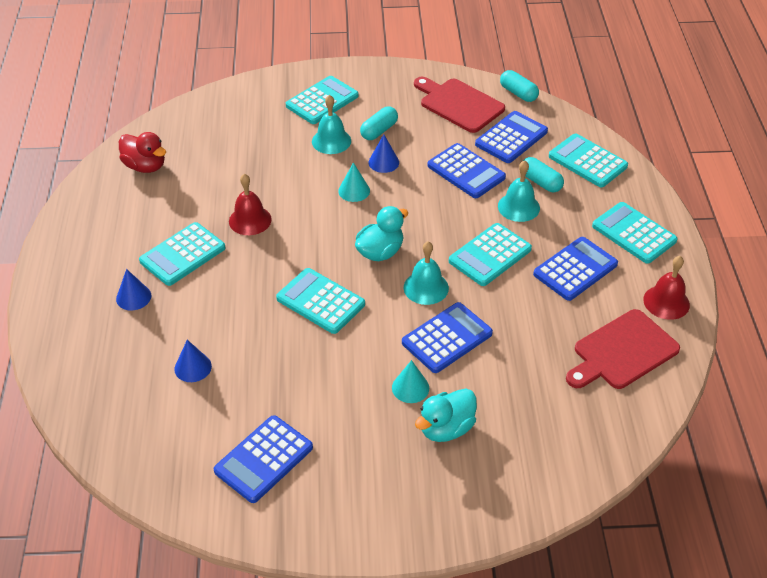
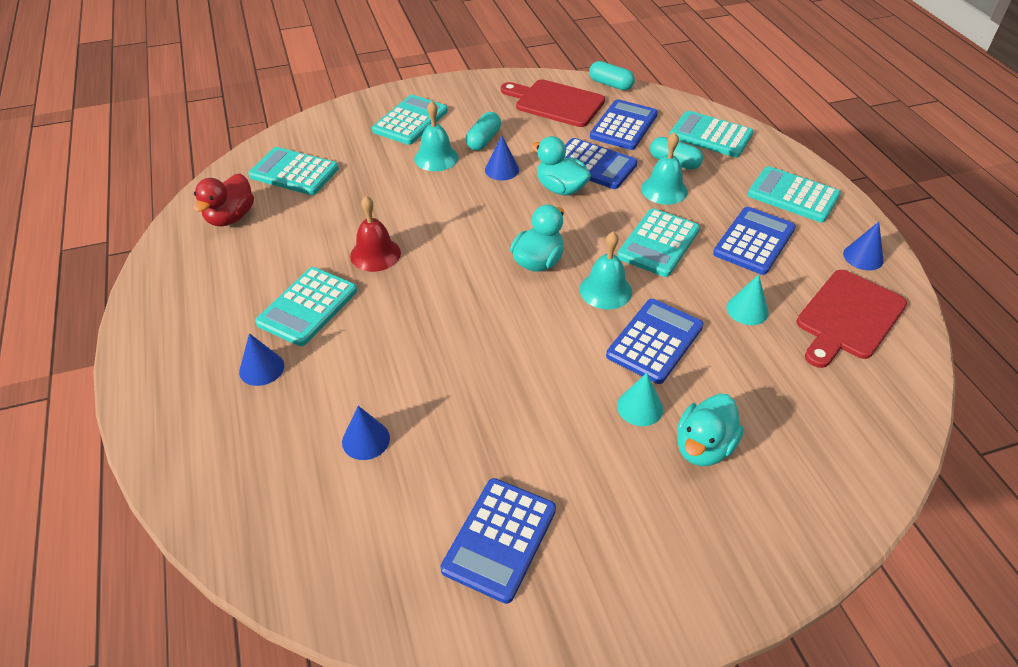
camera: 15 degrees left, 0 degrees up
red duck [119,132,166,173] -> red duck turned 90 degrees clockwise [193,173,254,227]
turquoise calculator [276,268,365,334] -> turquoise calculator moved to [248,147,339,195]
turquoise cone [338,162,370,202] -> turquoise cone moved to [727,274,769,325]
red bell [643,256,690,320] -> blue cone [843,222,884,270]
none -> turquoise duck [531,136,591,195]

